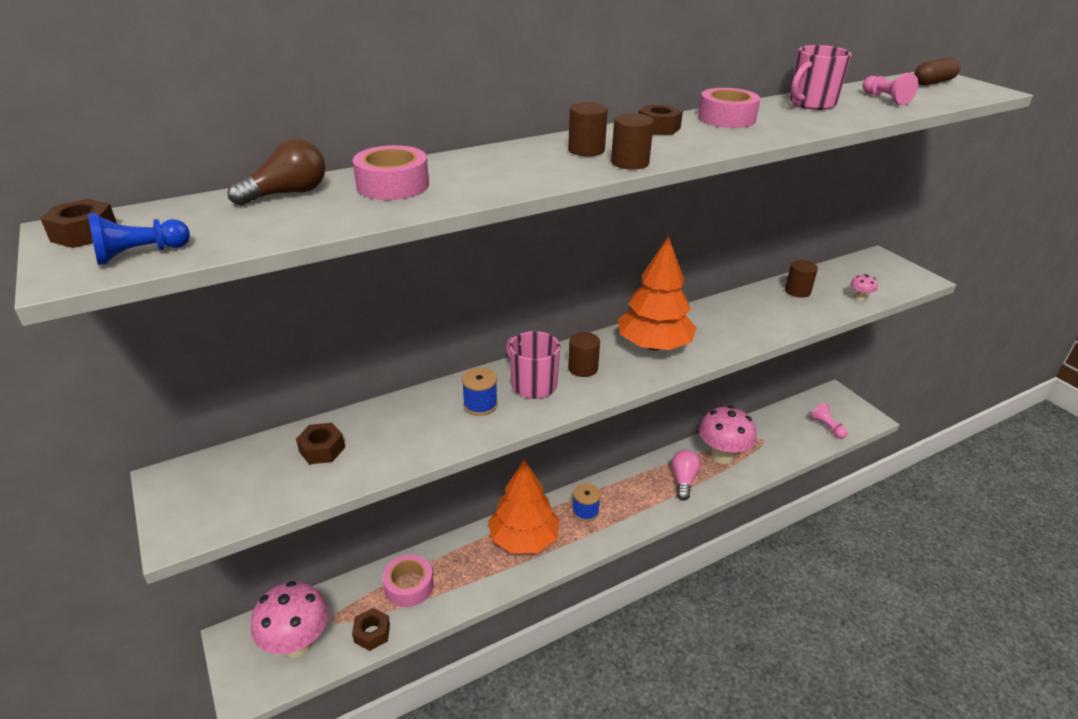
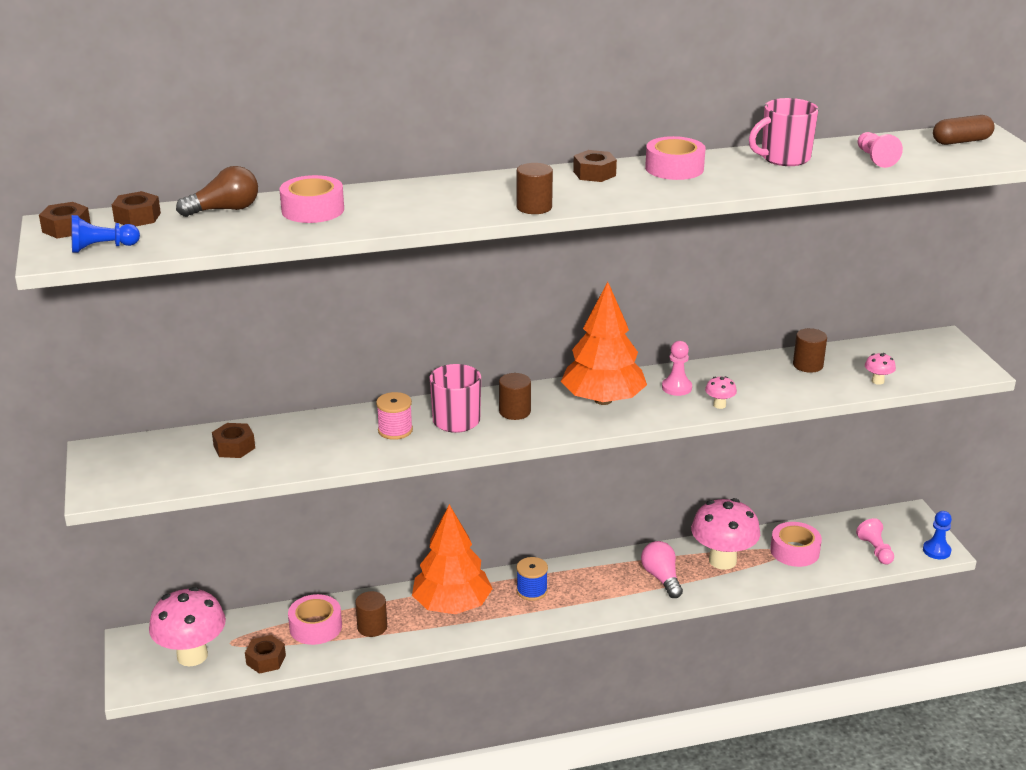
camera: 15 degrees right, 5 degrees down
blue spool [462,367,498,416] -> pink spool [376,392,413,440]
brown cylinder [568,102,608,156] -> brown cylinder moved to [355,591,387,637]
pink light bulb [672,450,701,501] -> pink light bulb turned 45 degrees counterclockwise [641,541,683,598]
none -> brown nut [112,191,161,226]
none -> pink pawn [662,341,692,396]
none -> pink mushroom [705,376,737,409]
none -> pink tape [770,522,822,567]
none -> blue pawn [923,511,952,559]

